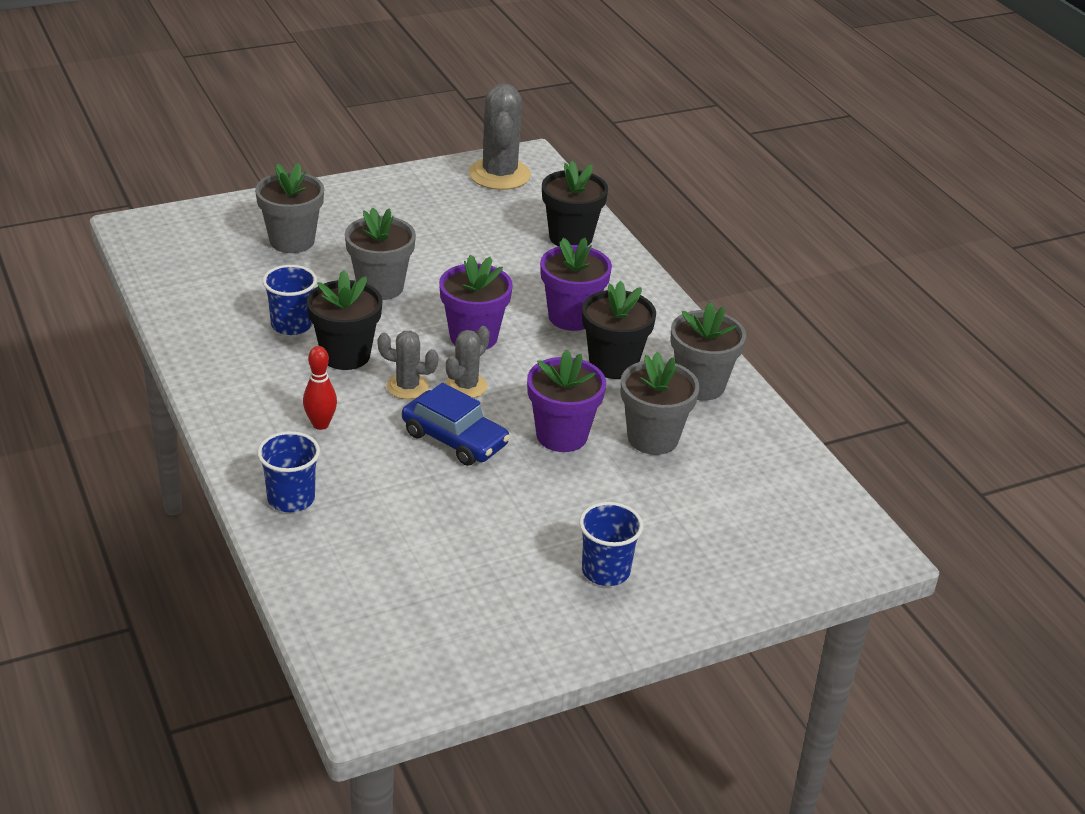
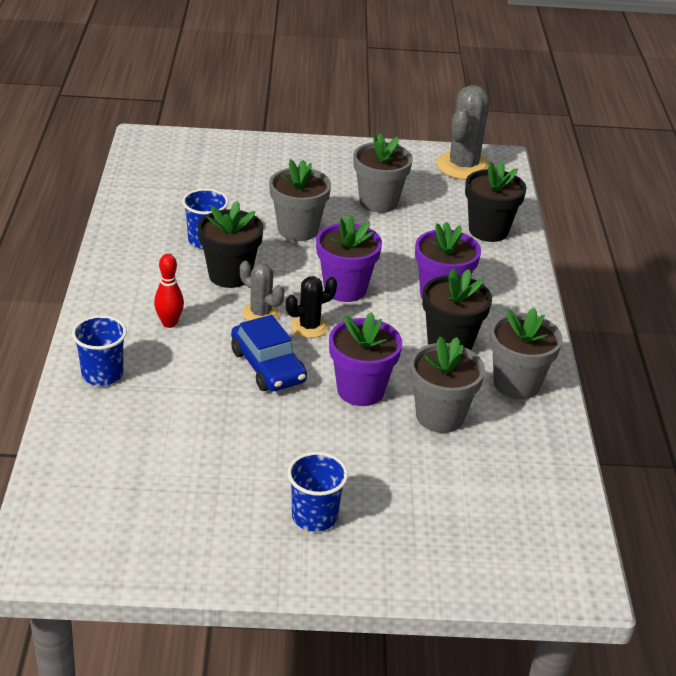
camera: 25 degrees right, 0 degrees up
grey flower pot [255,163,324,253] -> grey flower pot moved to [353,134,413,213]
grey cactus [446,326,490,398] -> black cactus [286,276,337,338]

